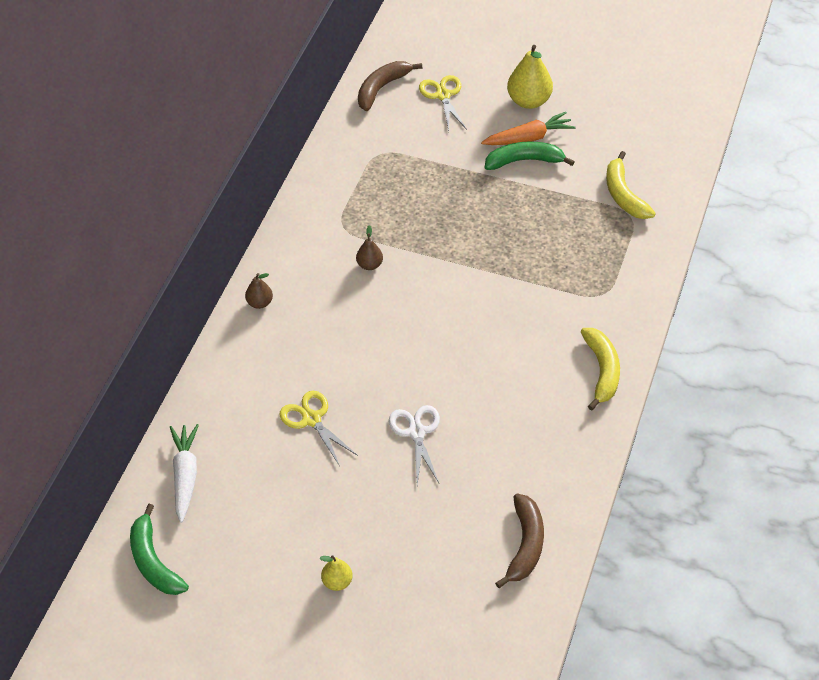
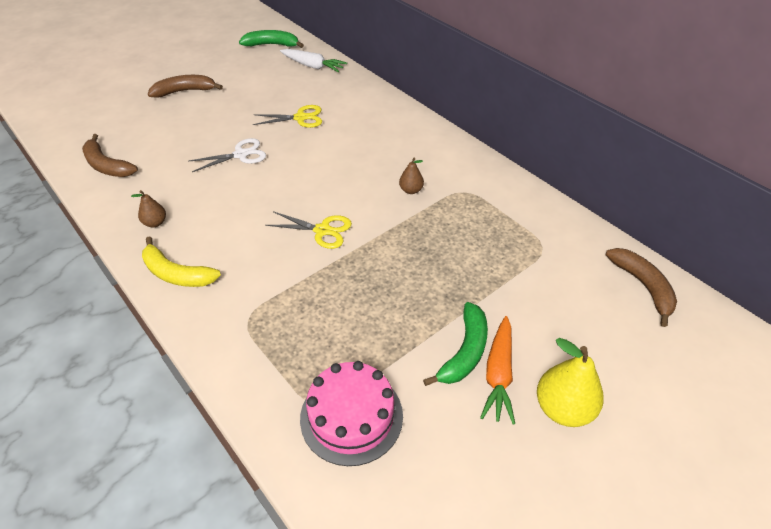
camera: 120 degrees right, 5 degrees down
brown pear [245,273,273,309] -> brown pear moved to [131,190,166,227]
yellow pear [320,555,353,591] -> brown banana [148,75,223,98]
white scissors [389,405,440,484] -> white scissors turned 45 degrees counterclockwise [189,138,266,172]
yellow scissors [419,75,467,131] -> yellow scissors moved to [265,211,352,249]
yellow banana [606,151,656,219] -> pink cake [300,361,403,466]

